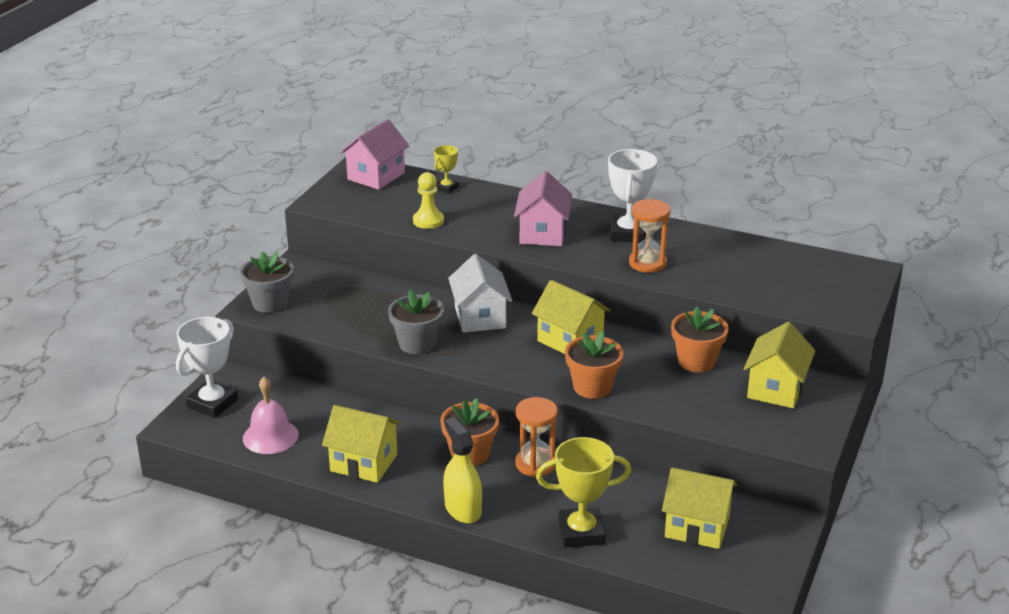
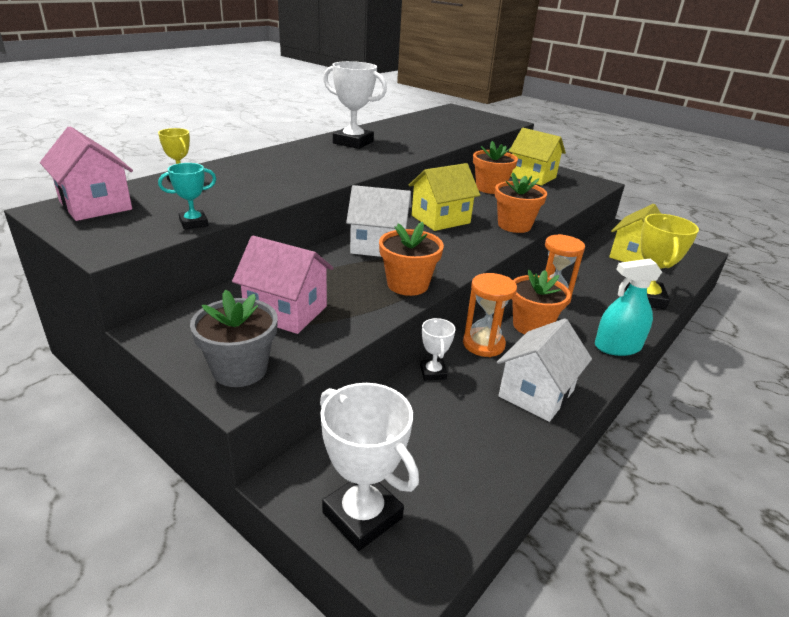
camera: 75 degrees left, 0 degrees up
pink bell [243,377,299,454] -> none
yellow house [322,405,401,483] -> white house [497,318,592,422]
grey flower pot [388,289,444,354] -> orange flower pot [379,222,444,296]
yellow pawn [413,172,444,229] -> none
yellow spray bottle [443,417,482,524] -> turquoise spray bottle [595,258,662,356]
pink house [514,171,572,246] -> pink house moved to [232,236,334,334]
orange hourglass [629,199,671,273] -> orange hourglass moved to [463,273,517,357]
none -> turquoise trophy [158,163,216,229]
none -> white trophy [420,318,456,380]

